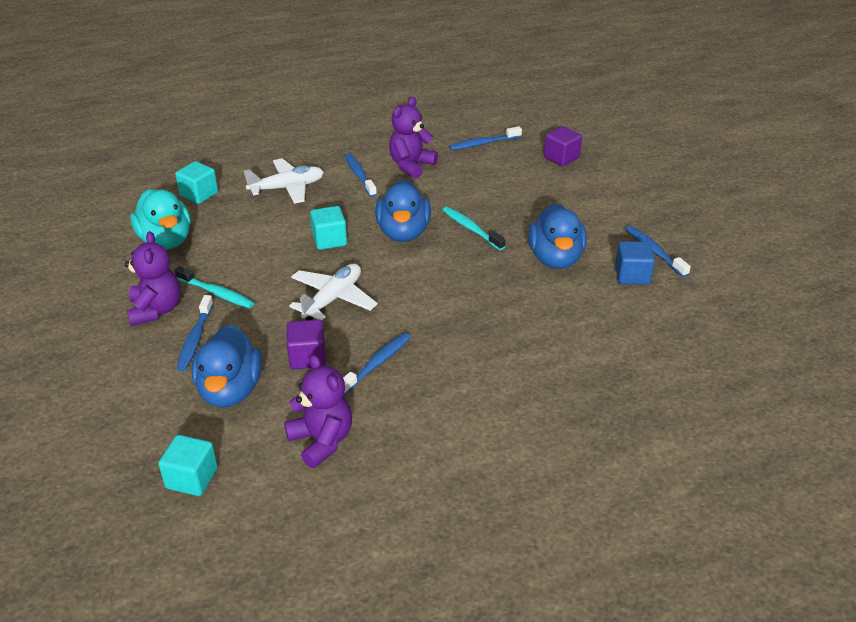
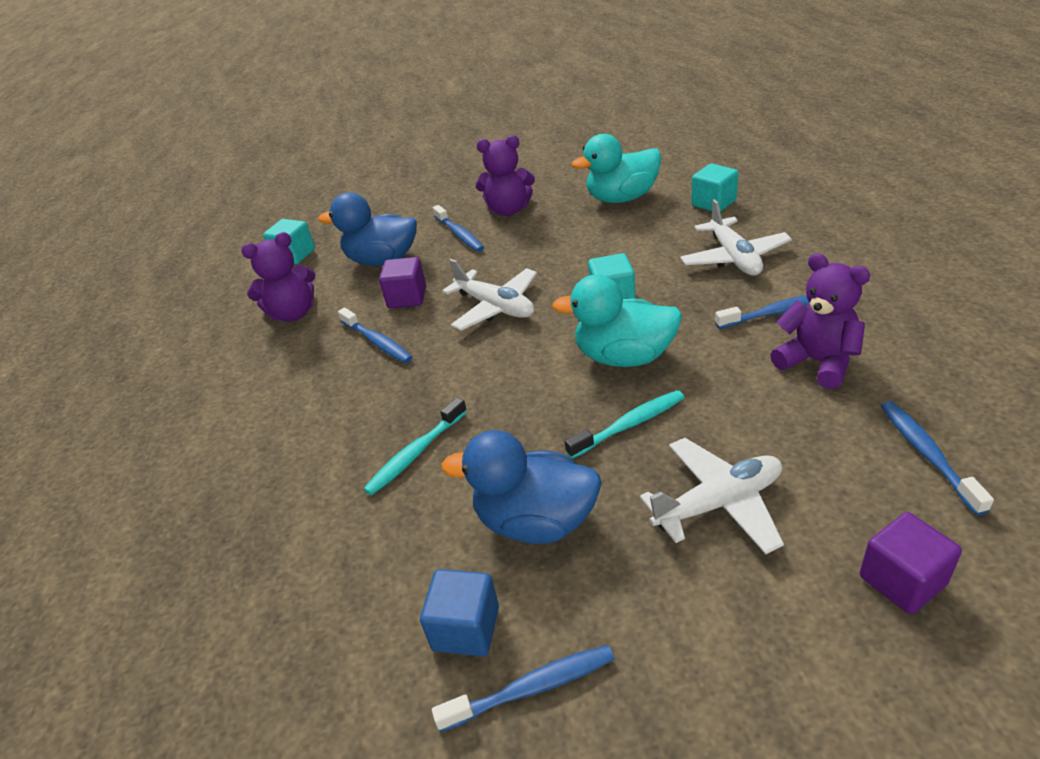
camera: 105 degrees right, 0 degrees up
turquoise toothbrush [175,266,254,308] -> turquoise toothbrush moved to [364,397,467,495]
blue toothbrush [177,295,214,371] -> blue toothbrush turned 135 degrees counterclockwise [433,205,484,252]
blue duck [375,179,431,242] -> turquoise duck [552,274,682,367]
none -> white plane [640,438,784,554]

